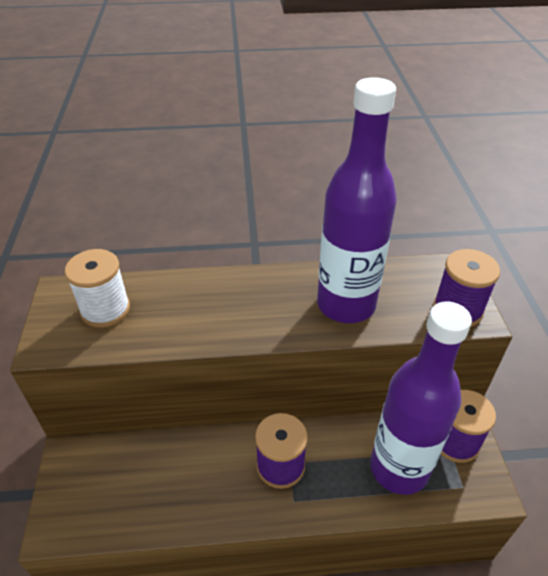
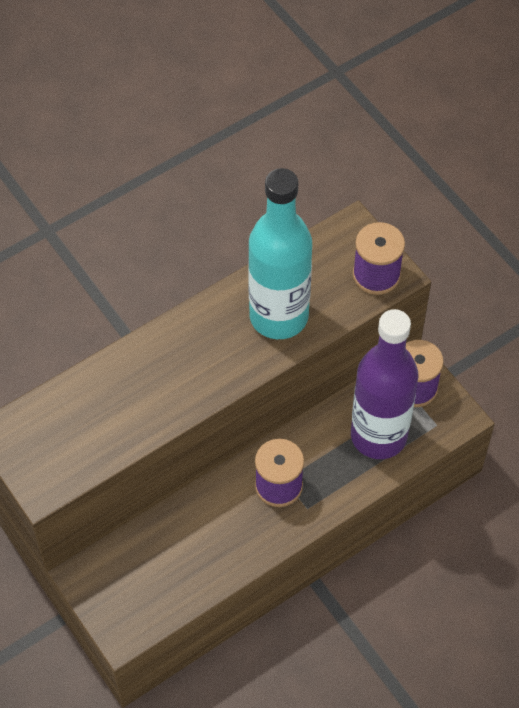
camera: 30 degrees left, 15 degrees up
white spool [65,249,130,328] -> none
purple bottle [317,77,397,323] -> turquoise bottle [248,168,312,339]

